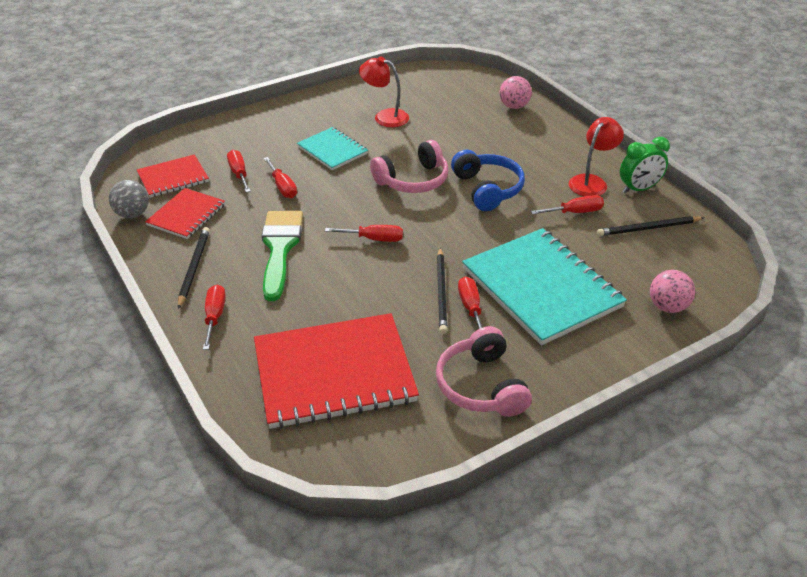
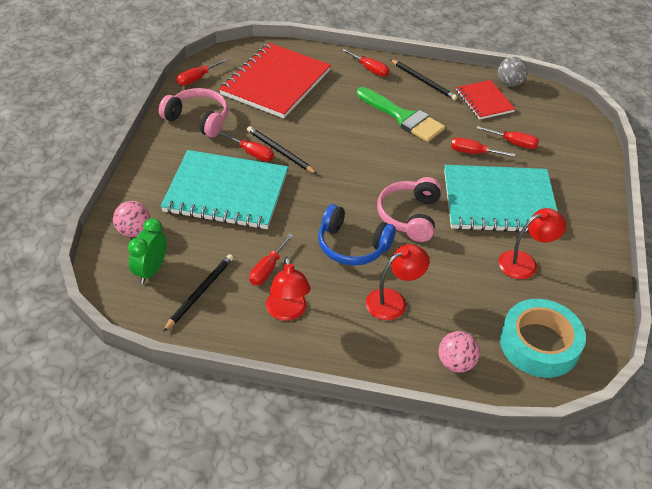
camera: 130 degrees right, 5 degrees up
red notebook [137,154,209,198] -> none
turquoise notebook [297,127,368,170] -> turquoise notebook [444,165,558,233], size x1.86
red screwdriver [325,225,403,242] -> red screwdriver moved to [177,59,228,86]
green clock [620,137,670,193] -> green clock moved to [128,218,167,284]
none -> red lamp [366,244,429,320]
none -> turquoise tape [500,299,586,378]

